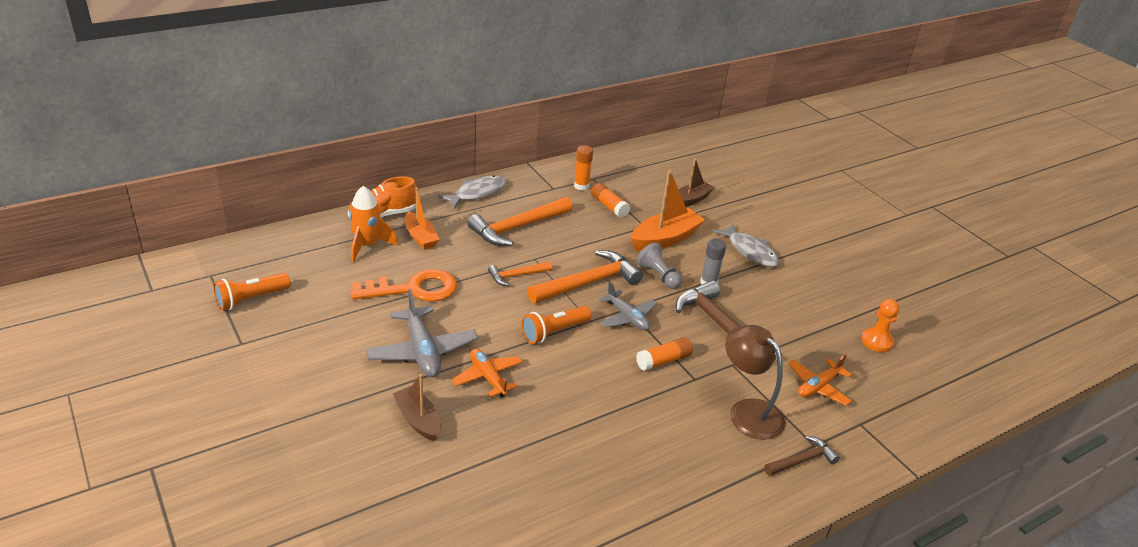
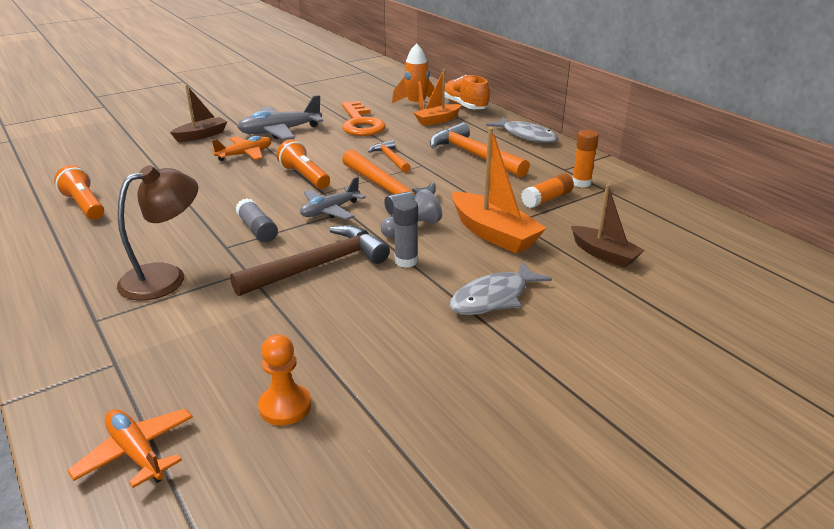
camera: 90 degrees right, 5 degrees down
orange flashlight [213,273,291,311] -> orange flashlight moved to [54,165,104,220]
orange glue stick [636,337,693,371] -> grey glue stick [236,198,278,242]
brown hammer [764,436,840,476] -> none
orange plane [788,354,852,406] -> orange plane moved to [67,408,193,488]

